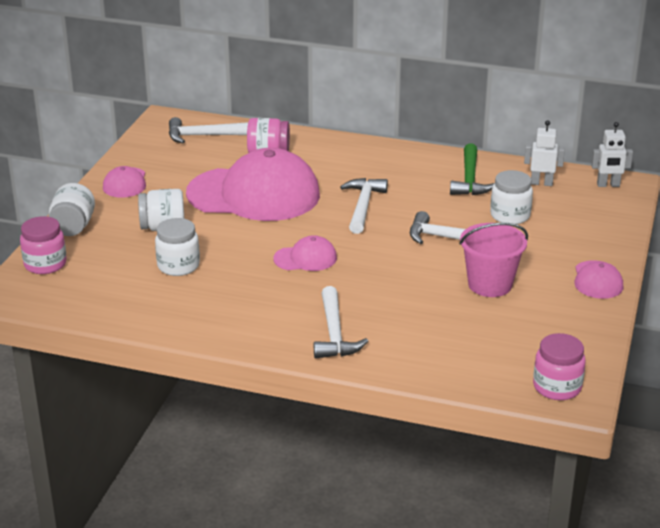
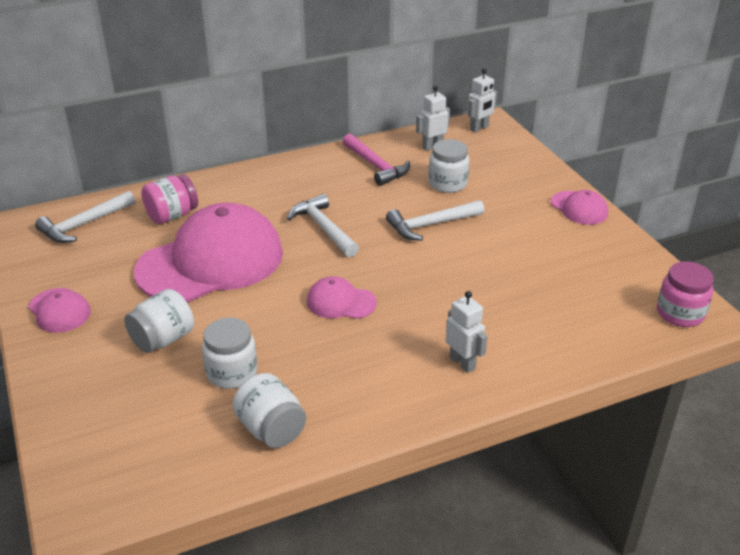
camera: 40 degrees left, 5 degrees up
pink jar [20,216,67,274] -> none
white jar [49,183,95,236] -> white jar moved to [232,373,306,448]
pink cap [273,235,337,271] -> pink cap turned 120 degrees counterclockwise [307,276,377,319]
white hammer [314,286,368,358] -> white robot [446,291,487,373]
green hammer [450,143,494,195] -> pink hammer [343,134,410,186]
pink bucket [459,223,528,297] -> none

